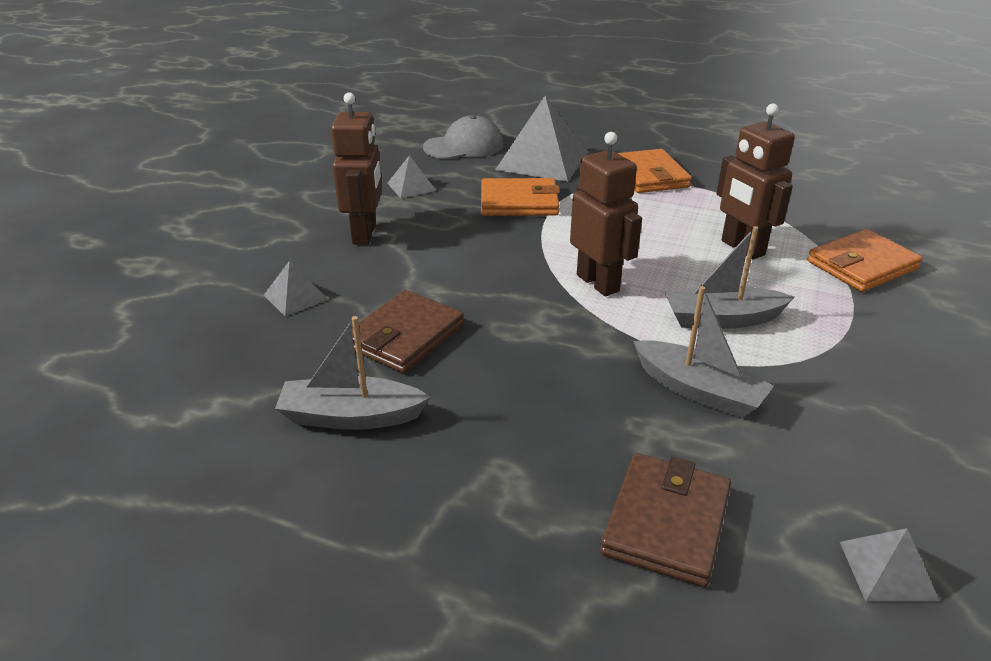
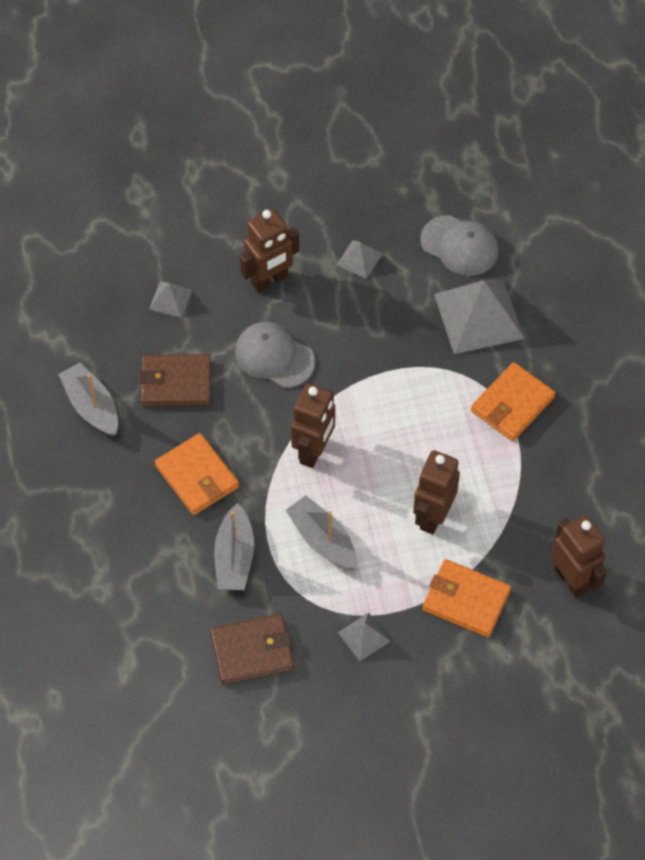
camera: 55 degrees right, 25 degrees up
orange wallet [481,178,560,216] -> orange wallet moved to [155,433,239,515]
brown wallet [600,453,731,587] -> brown wallet moved to [210,614,294,685]
grey pyramid [840,528,939,601] -> grey pyramid moved to [338,612,390,661]
none -> grey cap [235,322,316,388]
none -> brown robot [551,515,607,598]

